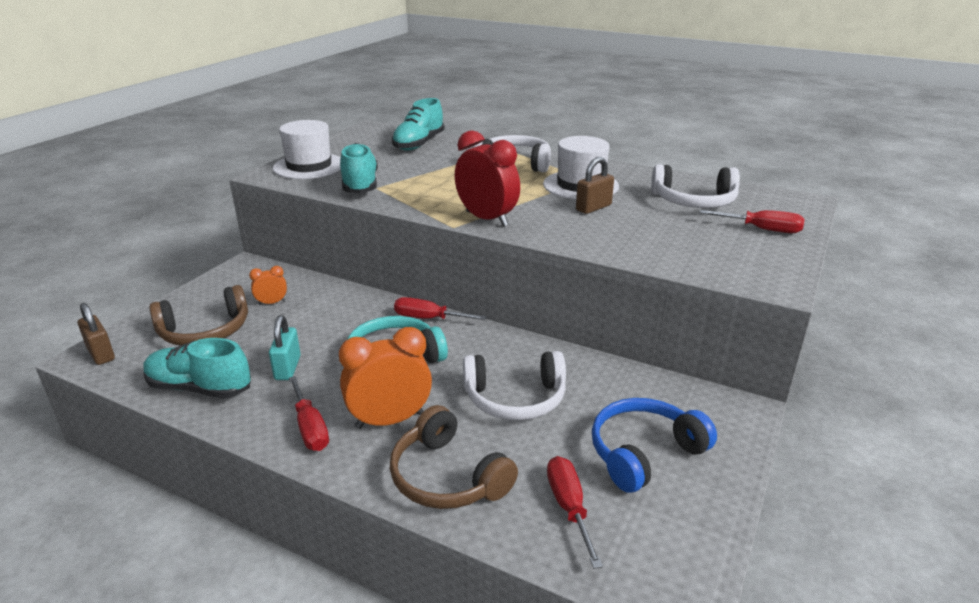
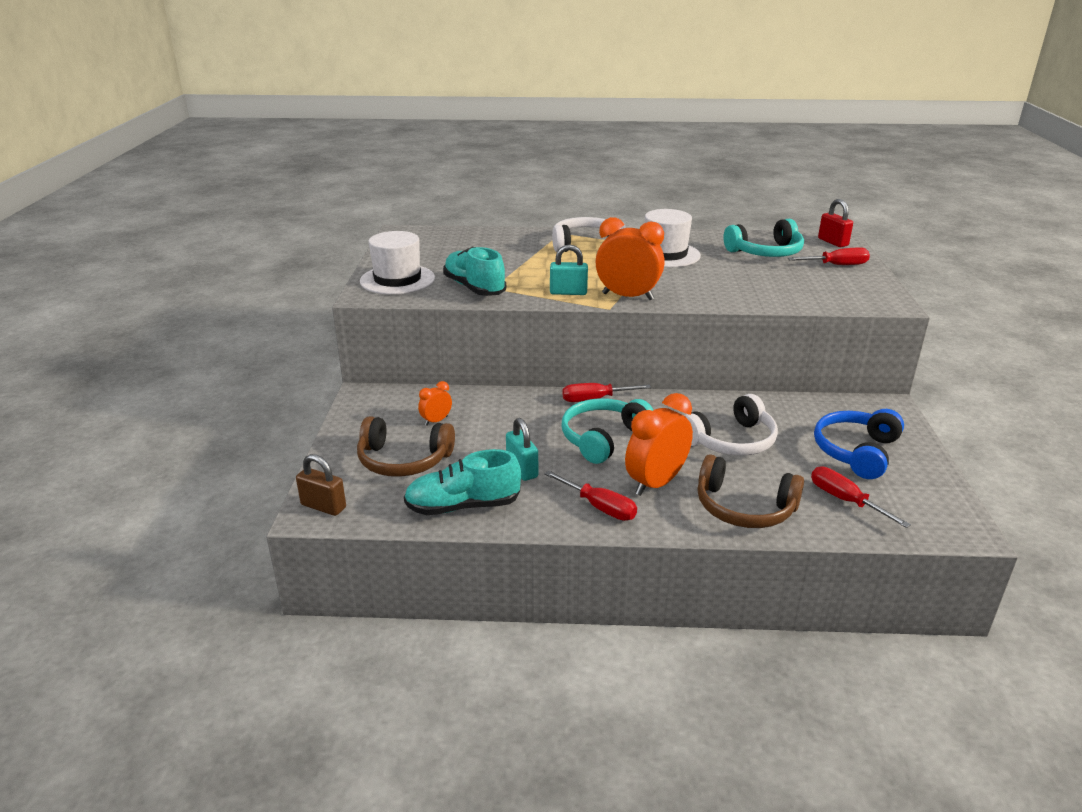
camera: 25 degrees left, 0 degrees up
brown headphones [149,285,248,346] -> brown headphones turned 60 degrees clockwise [357,416,455,477]
turquoise shoe [392,98,445,151] -> none
red clock [455,130,520,227] -> orange clock [596,217,665,300]
brown padlock [576,157,614,214] -> none
white headphones [651,164,740,208] -> turquoise headphones [723,219,804,257]
none -> turquoise padlock [550,244,588,295]
none -> red padlock [818,199,853,247]

